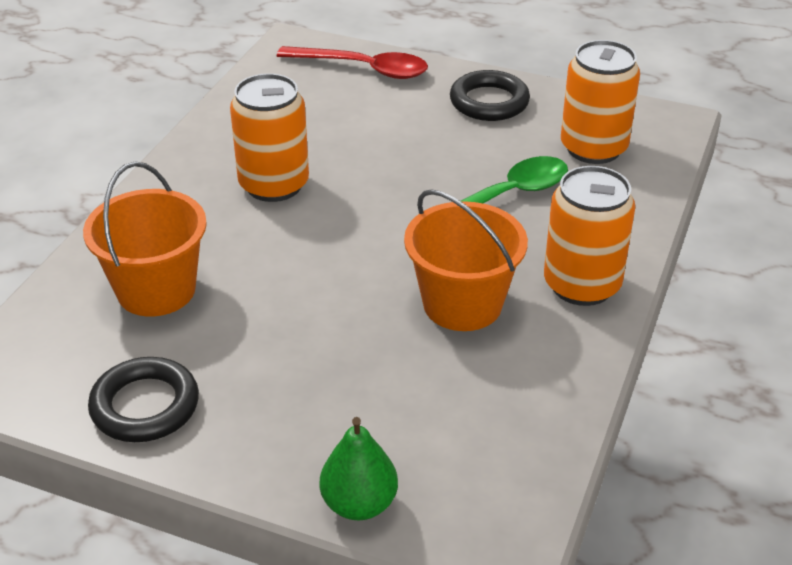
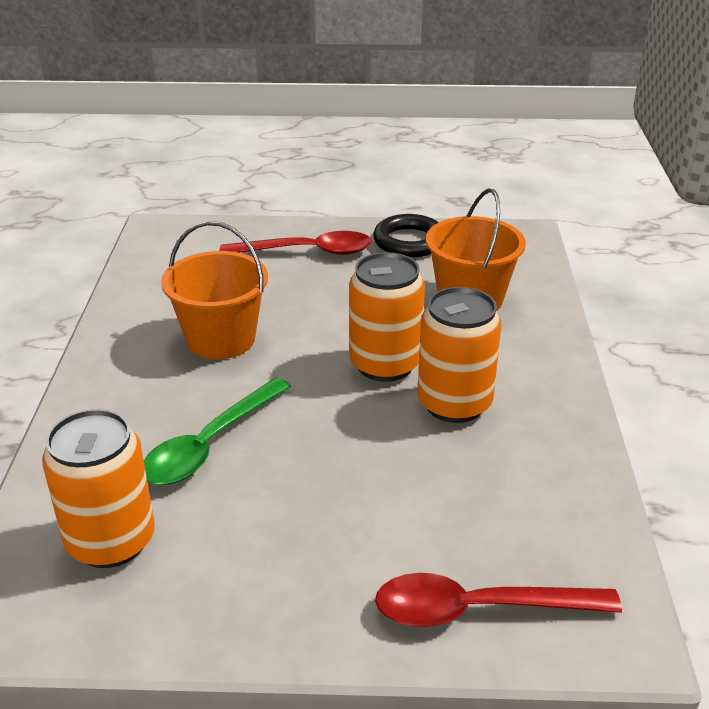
camera: 160 degrees right, 5 degrees down
green pear [320,417,398,520] -> none
black ring [450,70,530,121] -> none
orange can [544,166,635,306] -> orange can moved to [349,252,425,382]
none -> red spoon [220,231,372,255]

